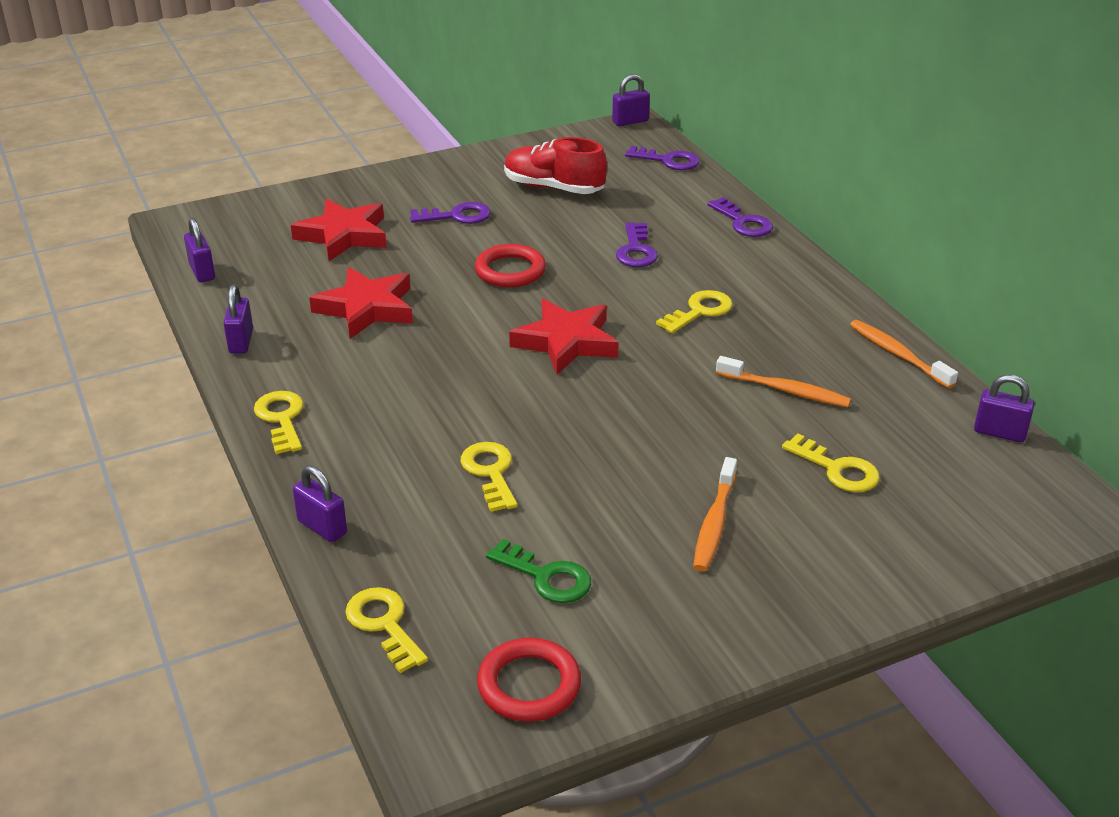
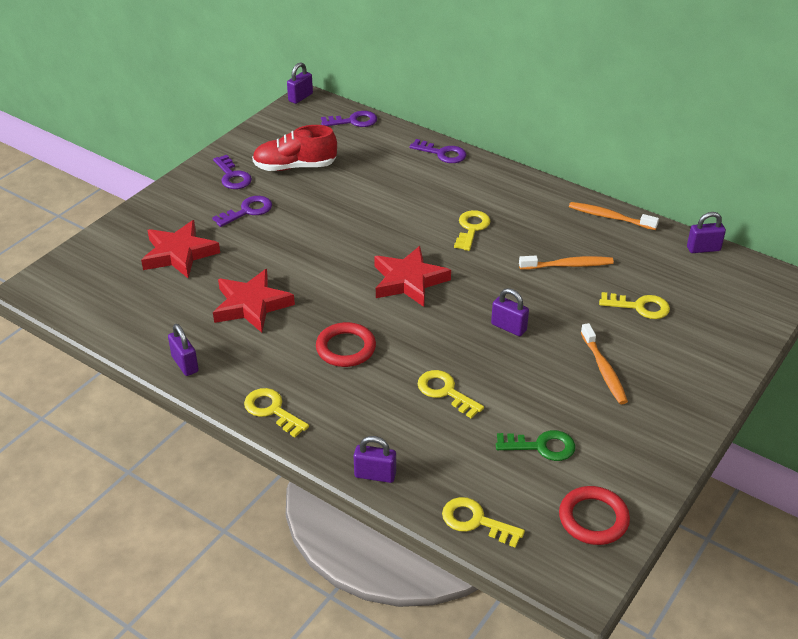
camera: 30 degrees left, 5 degrees up
purple padlock [184,218,215,282] -> purple padlock moved to [491,288,529,336]
red ring [475,244,546,287] -> red ring moved to [316,322,376,367]
purple key [616,222,658,267] -> purple key moved to [213,155,252,189]

